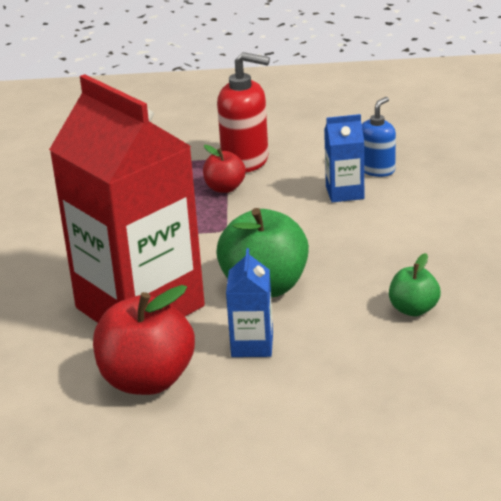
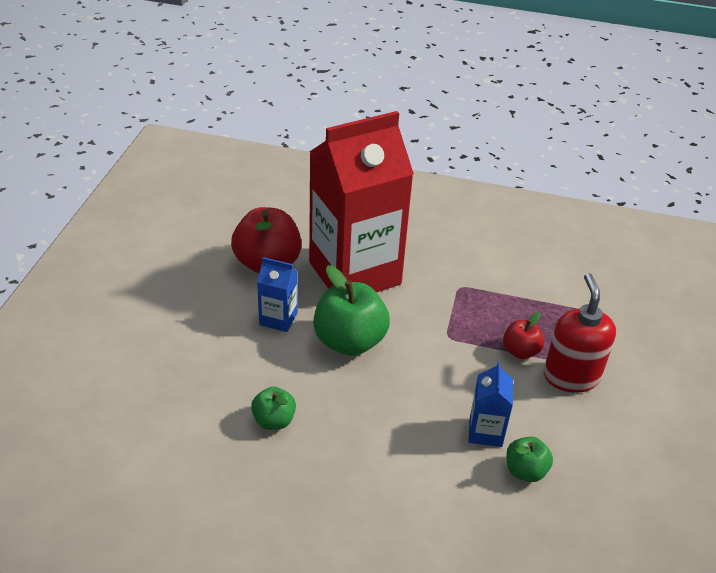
camera: 100 degrees right, 10 degrees up
red soap dispenser [217,52,270,172] -> red soap dispenser turned 150 degrees clockwise [544,273,616,393]
blue soap dispenser [362,97,396,177] -> green apple [506,437,553,482]

